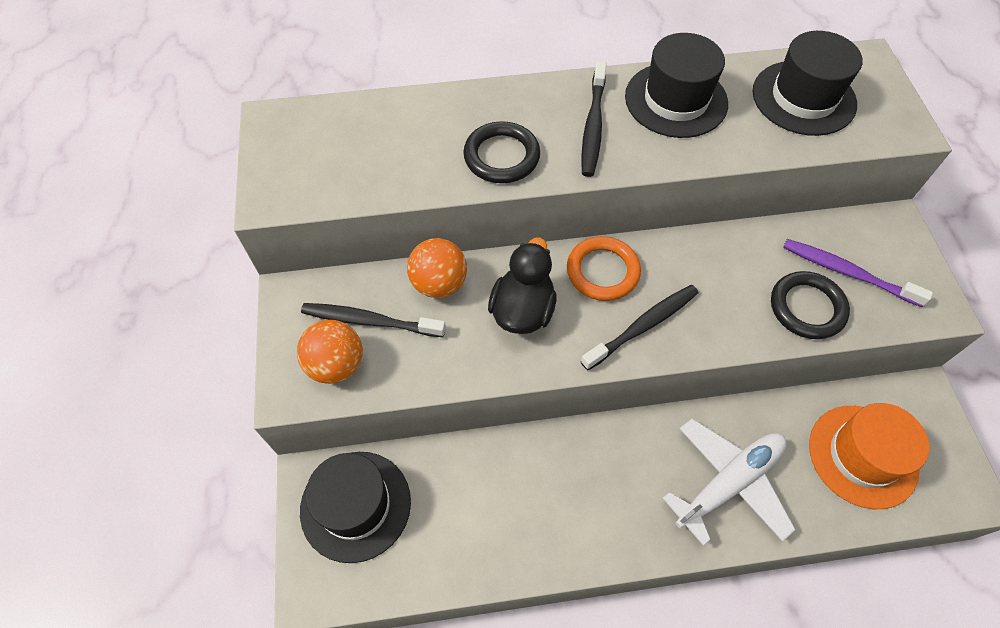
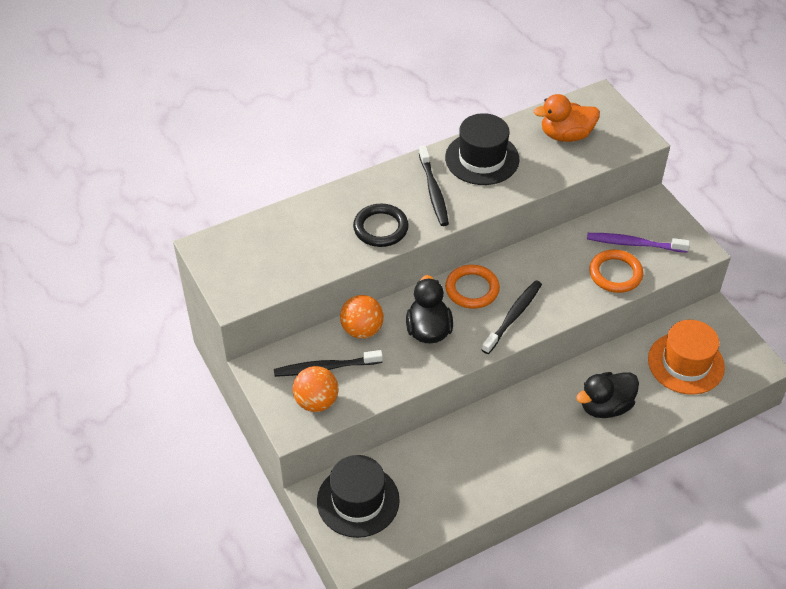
camera: 20 degrees left, 10 degrees down
white plane [663,419,796,546] -> black duck [576,372,639,418]
black hat [753,31,862,136] -> orange duck [533,94,600,142]
black ring [771,271,850,339] -> orange ring [589,250,643,293]

